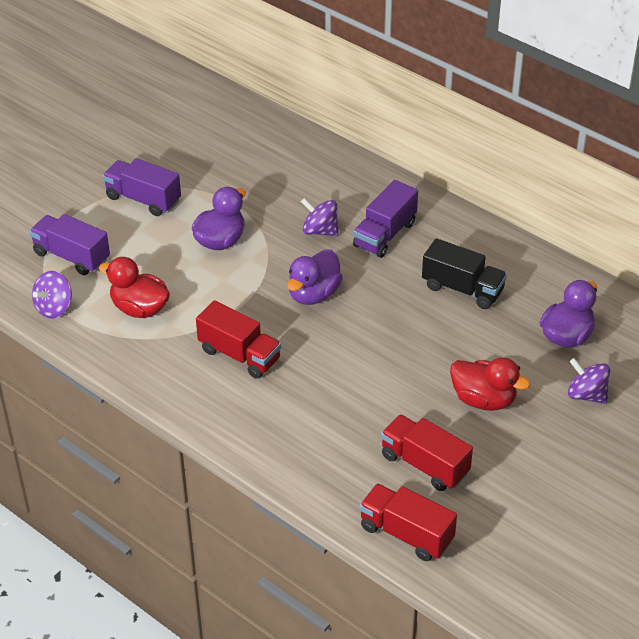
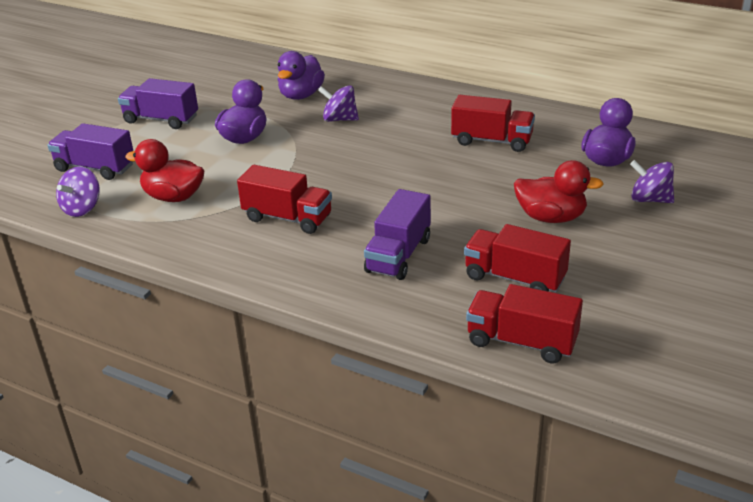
camera: 10 degrees left, 10 degrees down
purple duck [287,249,343,305] -> purple duck moved to [278,51,325,100]
purple truck [353,180,418,258] -> purple truck moved to [364,189,431,280]
black truck [422,238,507,309] -> red truck [451,95,535,152]

